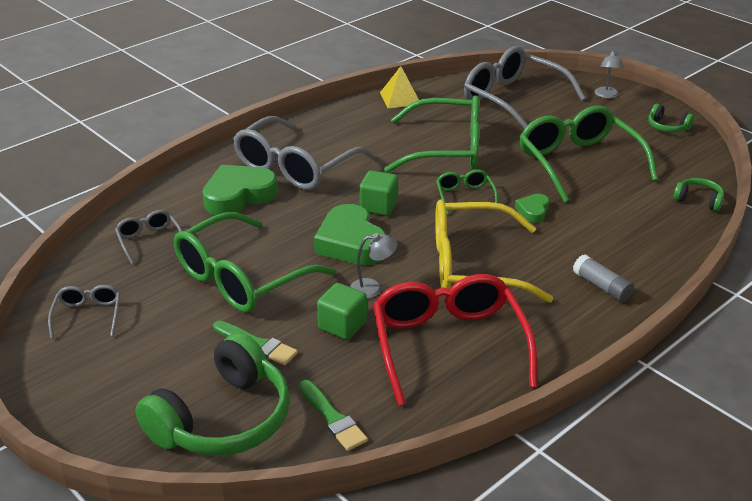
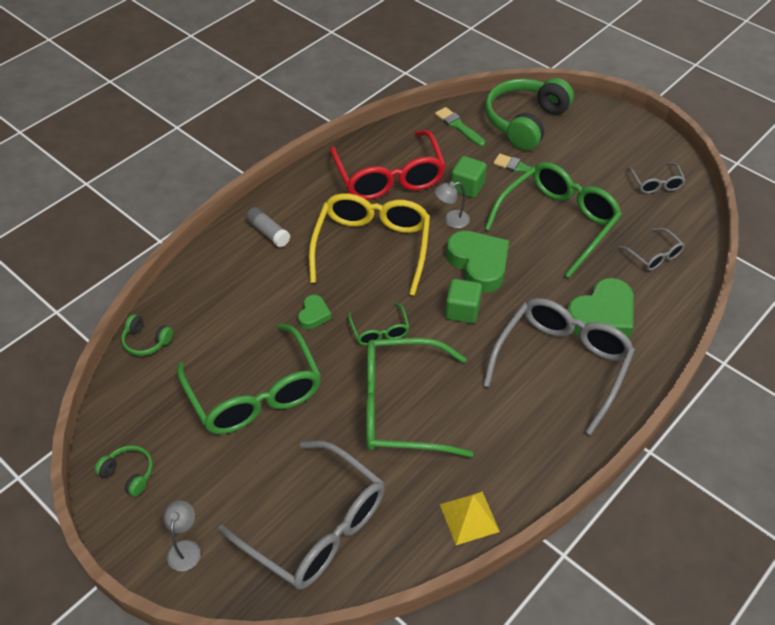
camera: 175 degrees right, 15 degrees up
yellow glasses [435,199,553,303] -> yellow glasses turned 75 degrees counterclockwise [309,193,430,296]

